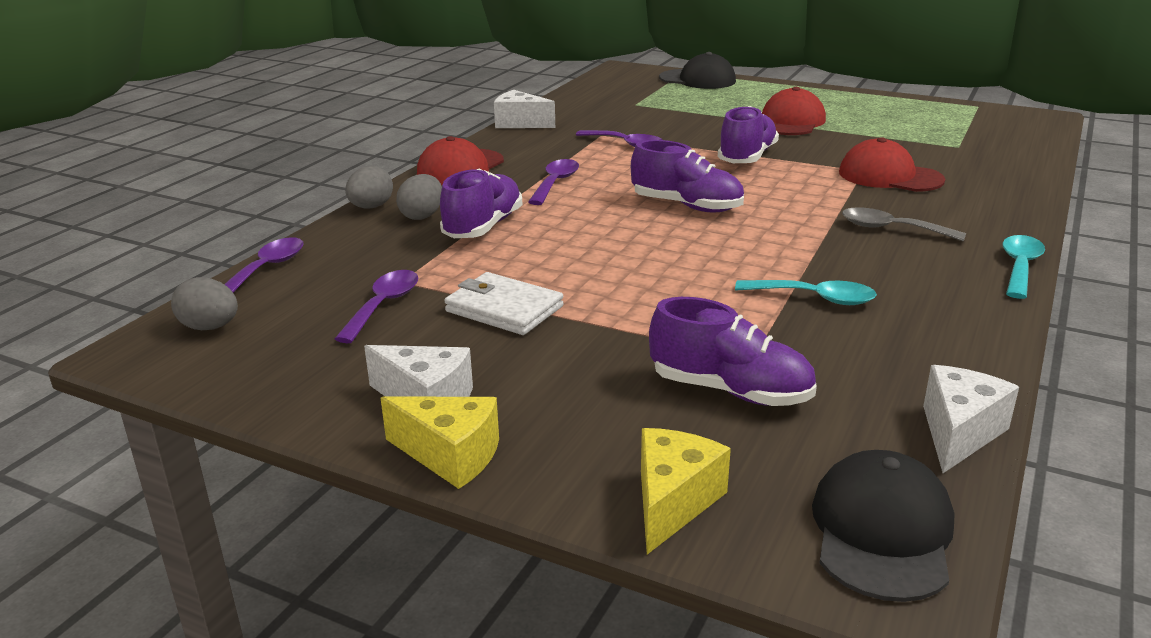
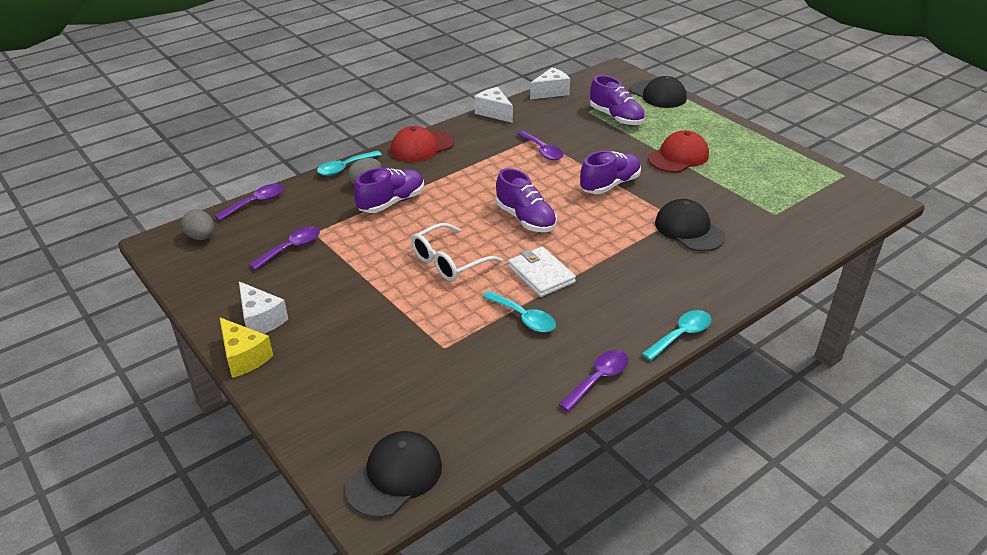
camera: 25 degrees right, 10 degrees up
grey egg [345,166,393,208] -> turquoise spoon [317,151,382,176]
white wallet [444,272,564,335] -> white wallet moved to [508,247,576,297]
purple spoon [528,159,579,205] -> purple spoon moved to [558,350,628,412]
yellow cheese [641,428,731,554] -> none
purple shoe [649,297,817,406] -> purple shoe moved to [590,75,645,126]
red cap [839,137,945,192] -> black cap [655,199,726,251]
grey spoon [842,207,966,241] -> none
white cheese [923,365,1019,473] -> white cheese moved to [530,68,570,99]
none -> white glasses [411,223,503,282]

